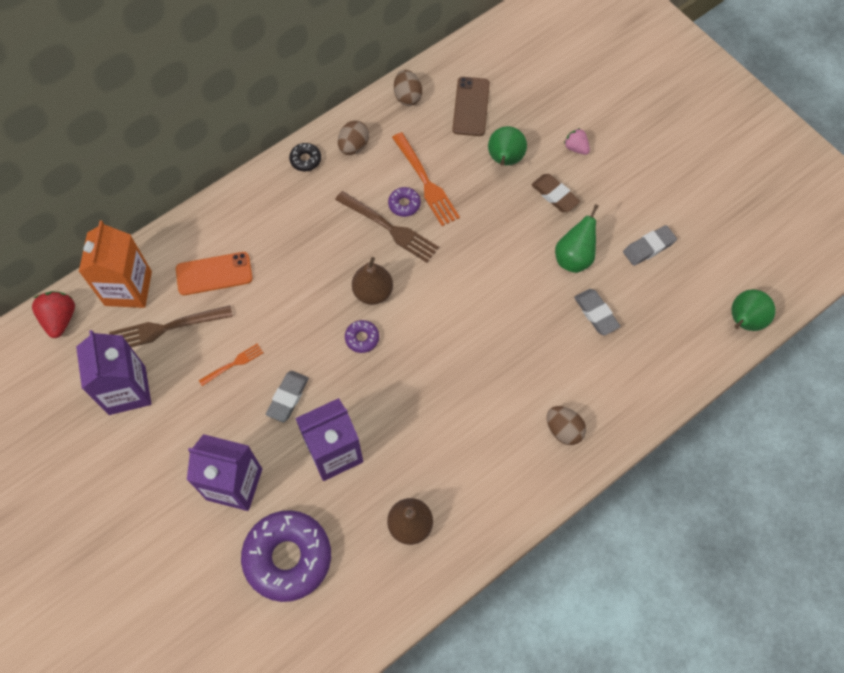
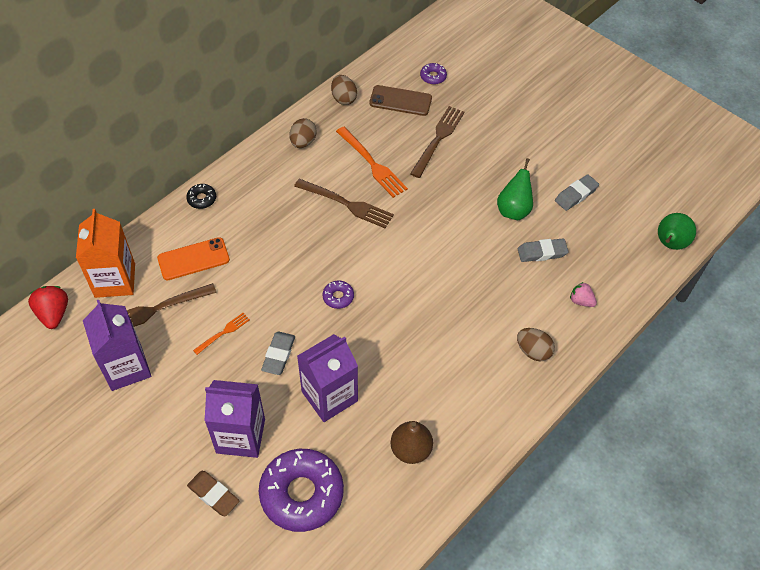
camera: 10 degrees left, 10 degrees down
black donut [289,143,321,171] -> black donut moved to [186,184,216,209]
brown pear [352,257,393,305] -> none
purple donut [388,187,421,217] -> purple donut moved to [420,63,447,85]
brown phone [453,77,490,136] -> brown phone turned 75 degrees counterclockwise [369,85,432,116]
green pear [488,126,527,165] -> brown fork [410,106,465,178]
brown eraser [531,174,580,212] -> brown eraser moved to [187,471,239,516]
pink strawberry [564,128,590,155] -> pink strawberry moved to [570,282,597,307]
grey eraser [574,289,621,335] -> grey eraser turned 60 degrees counterclockwise [518,239,569,262]

